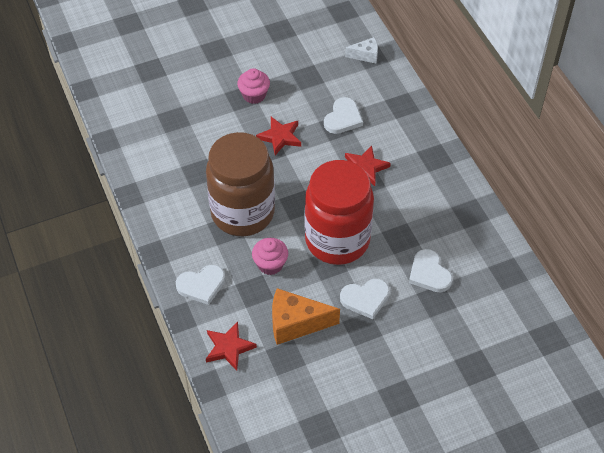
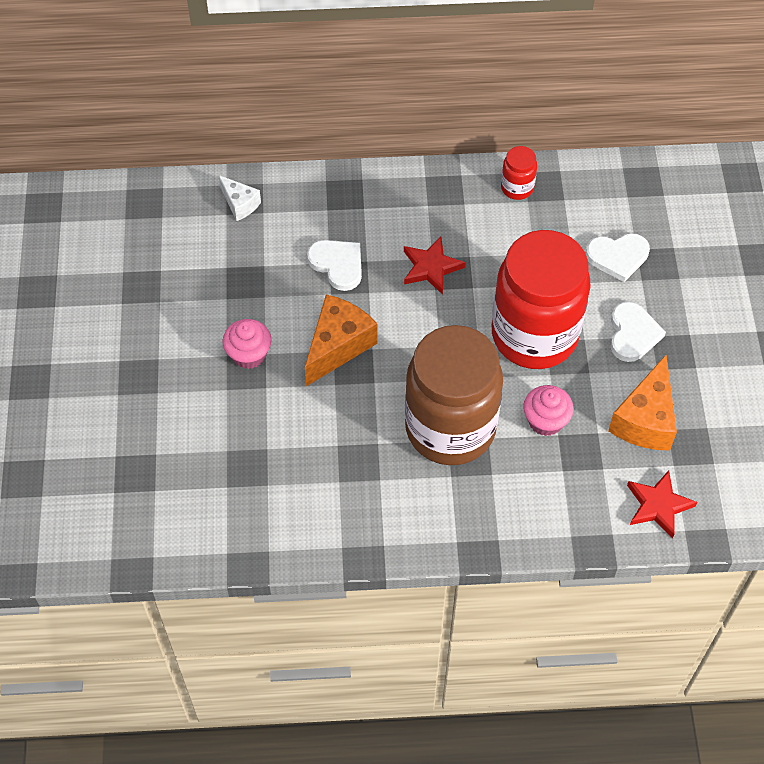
camera: 70 degrees left, 5 degrees up
white heart [176,265,225,305] -> none
red star [256,117,301,155] -> orange cheese [305,295,378,386]
white cheese [345,37,378,63] -> white cheese turned 120 degrees clockwise [218,175,261,221]
none -> red jar [501,146,537,200]

